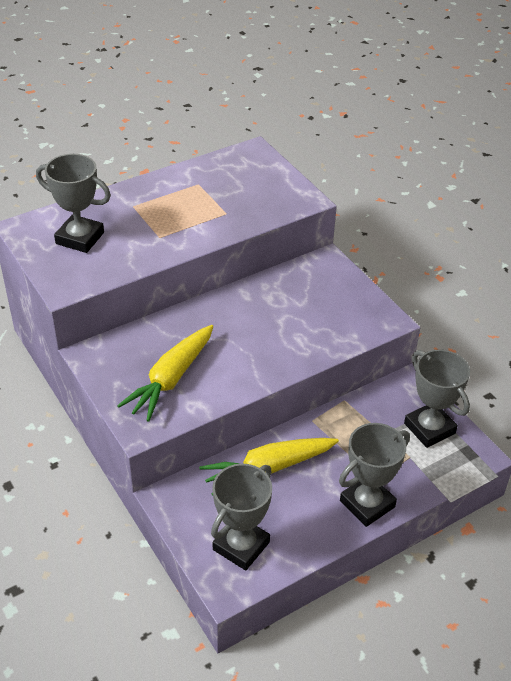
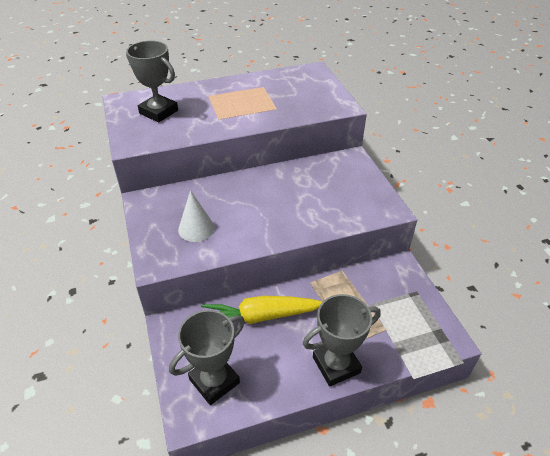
camera: 15 degrees right, 0 degrees up
yellow carrot [117,325,213,422] -> white cone [178,190,215,242]
grey trophy [404,349,470,448] -> none

